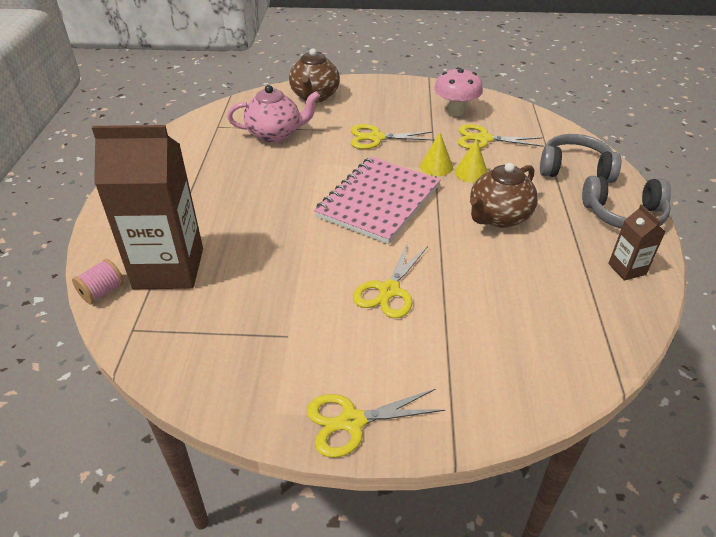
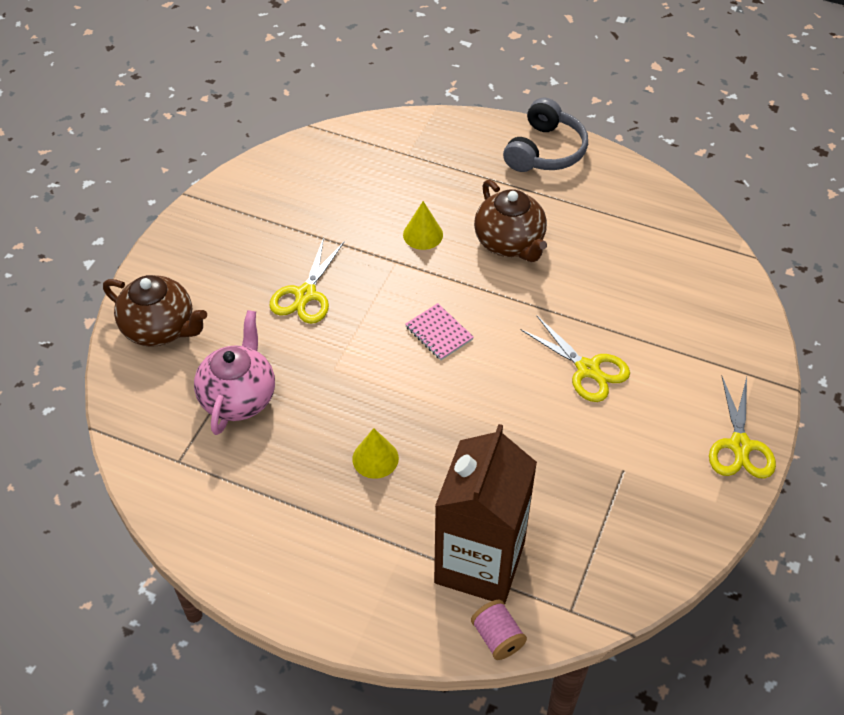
camera: 70 degrees left, 10 degrees up
pink notebook [314,157,440,244] -> pink notebook [405,303,474,360], size x0.43
yellow cone [420,133,453,176] -> yellow cone moved to [352,428,399,479]
pink mushroom [434,67,483,116] -> none
yellow scissors [458,124,544,149] -> none
grey headphones [540,134,621,183] -> none
brown carton [608,204,665,281] -> none

